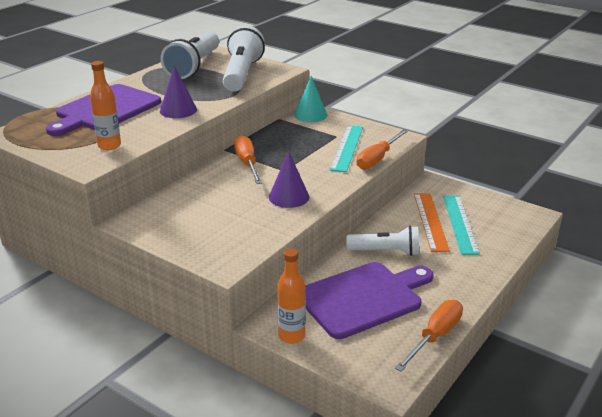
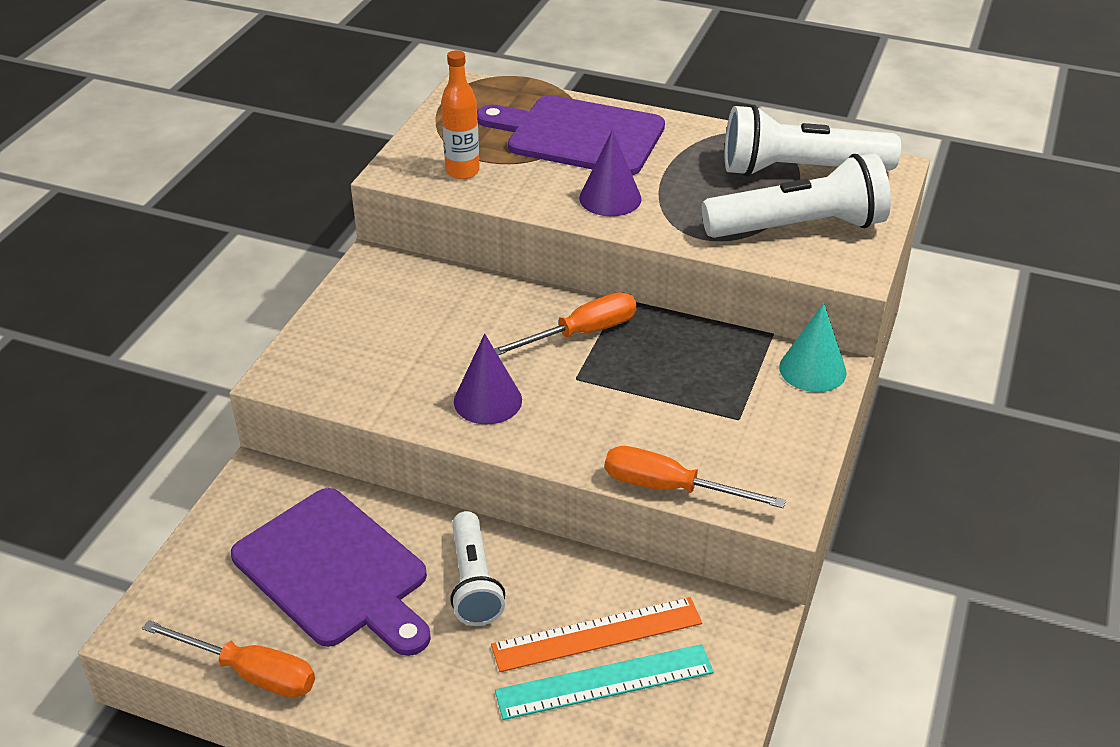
camera: 75 degrees right, 10 degrees up
orange bottle [277,248,306,344] -> none
turquoise ruler [330,125,363,172] -> none

